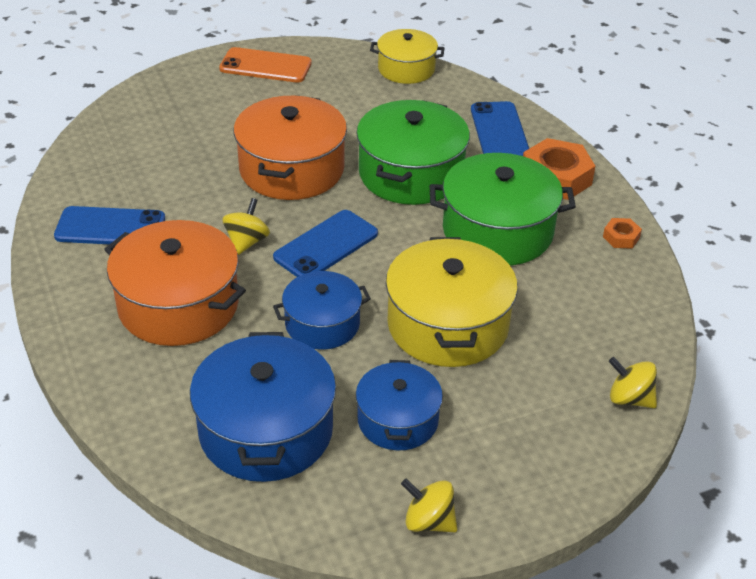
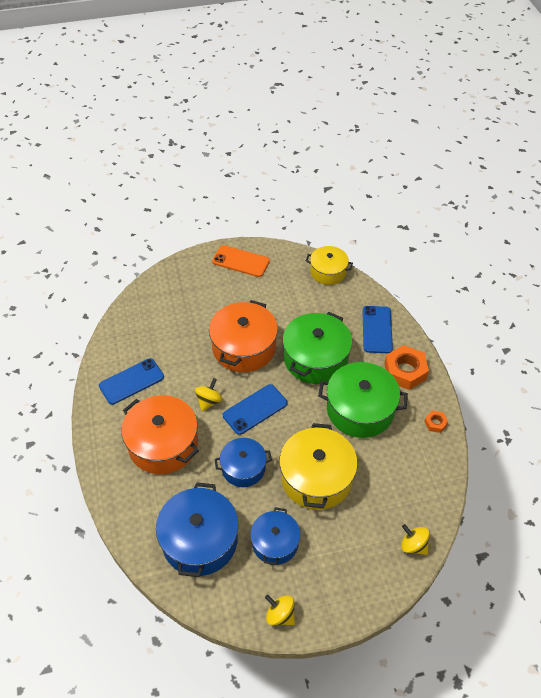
camera: 10 degrees right, 10 degrees up
blue phone [54,206,165,244] -> blue phone turned 45 degrees counterclockwise [99,358,164,405]

